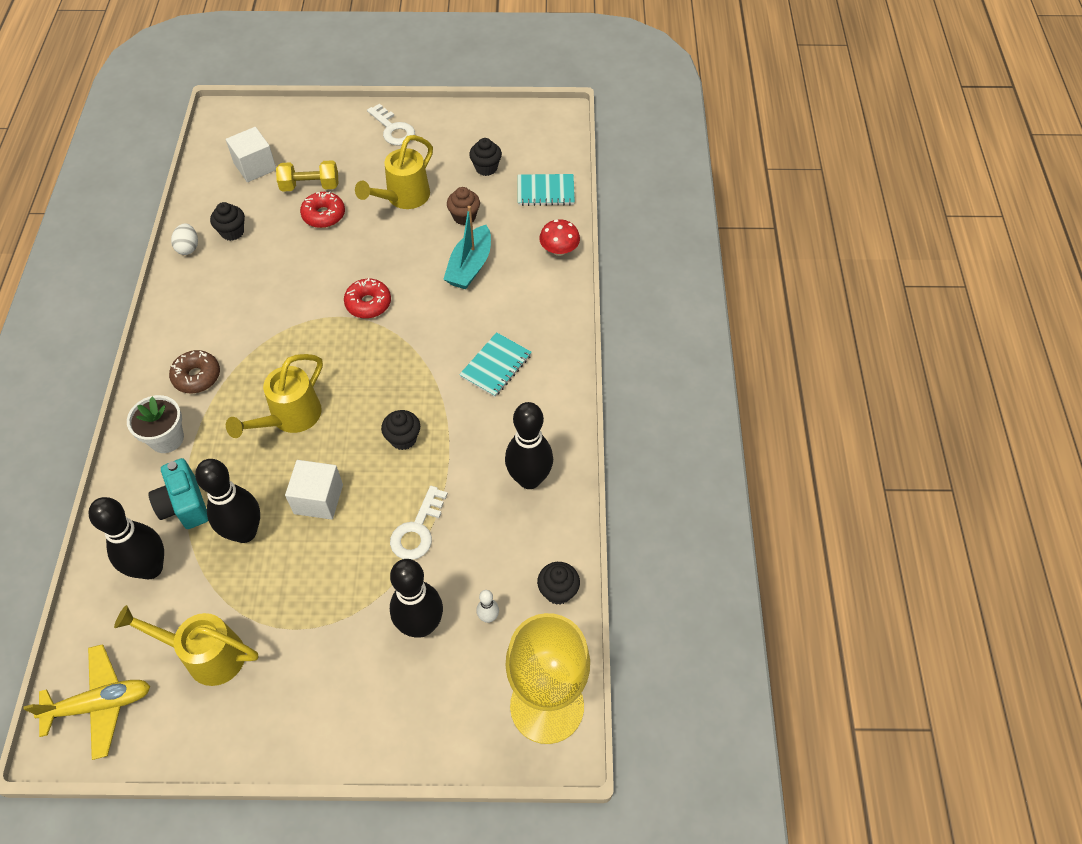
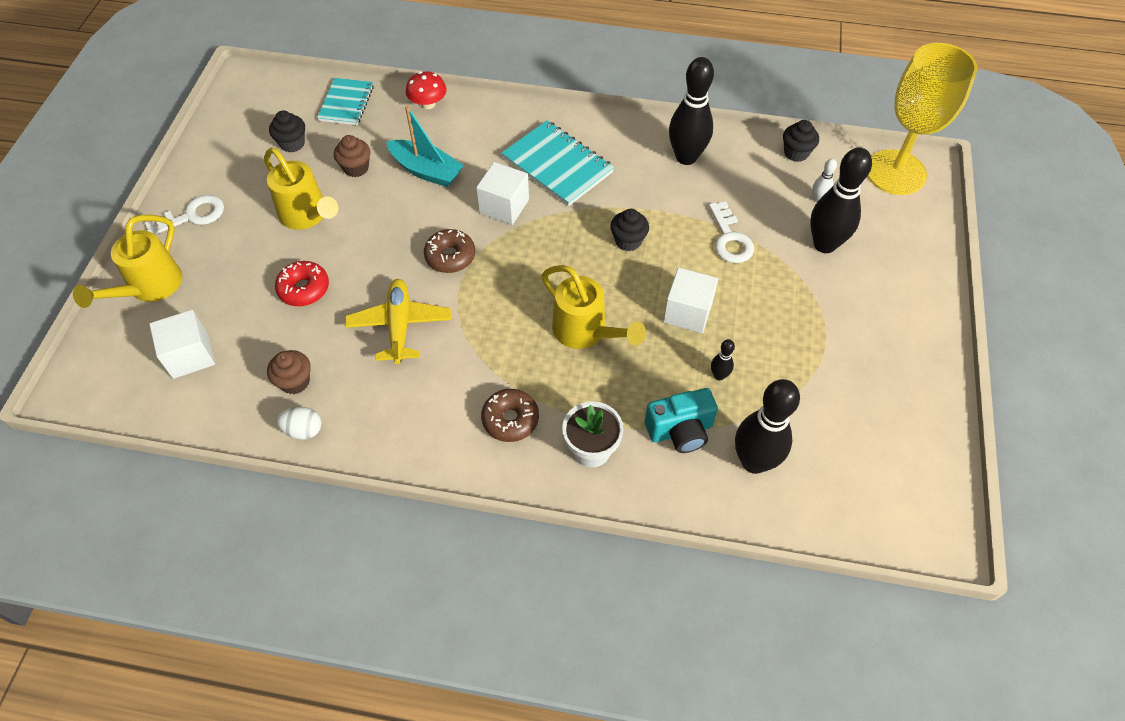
camera: 80 degrees left, 0 degrees up
yellow plane [23,644,150,760] -> yellow plane moved to [345,279,451,364]
yellow watering can [114,605,258,686] -> yellow watering can moved to [73,215,183,308]
black bowling pin [195,459,260,543] -> black bowling pin [711,339,735,380], size x0.44
black cupcake [210,202,245,241] -> brown cupcake [267,350,311,394]
yellow dumbbell [276,160,339,192] -> none
red donut [344,278,391,318] -> brown donut [424,229,475,273]
white key [390,486,448,560] -> white key turned 45 degrees clockwise [708,201,754,263]
turquoise notebook [459,332,532,397] -> turquoise notebook [501,120,614,206], size x1.52
none -> white cube [476,162,529,225]

